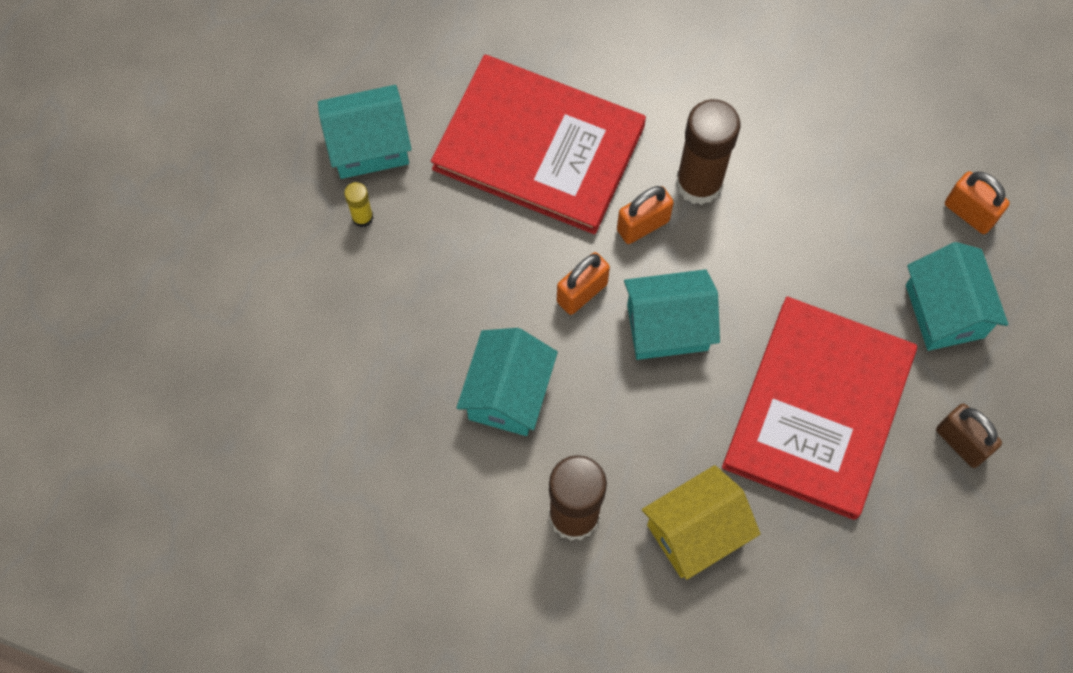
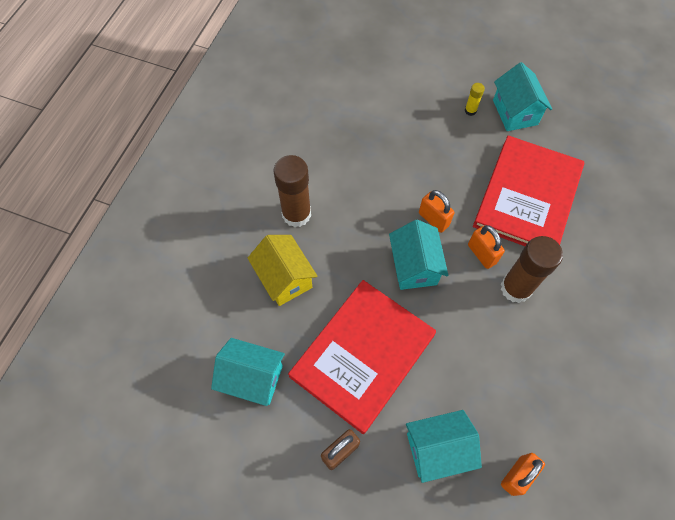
camera: 90 degrees right, 5 degrees down
turquoise house [457,328,558,436] -> turquoise house moved to [211,338,285,406]
red book [722,296,917,520] -> red book turned 75 degrees counterclockwise [288,280,436,434]

